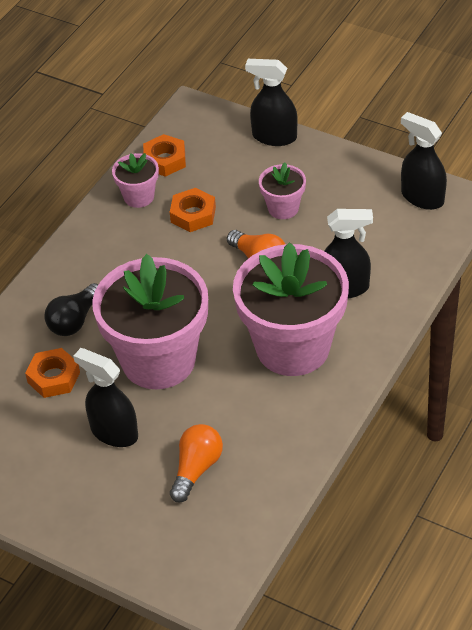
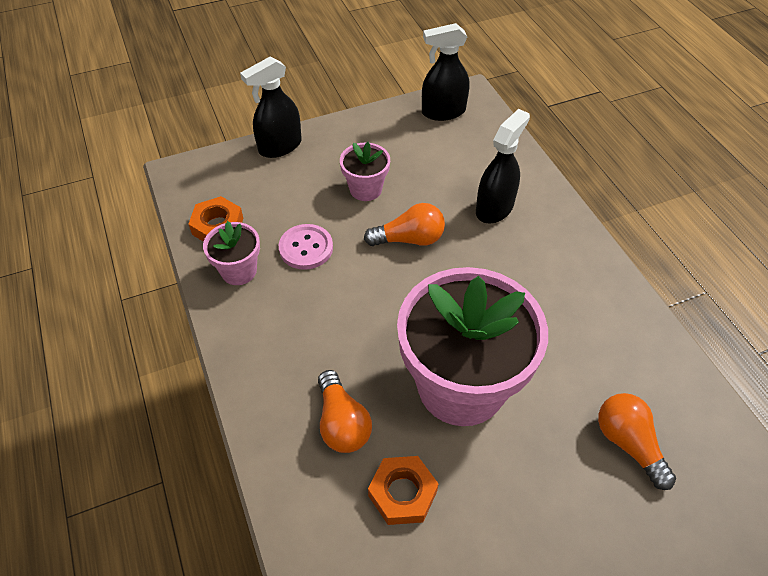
camera: 55 degrees left, 5 degrees up
black light bulb [44,283,98,336] -> orange light bulb [318,370,372,453]
black spray bottle [73,348,138,447] -> none
orange nut [170,188,216,232] -> pink button [279,224,333,270]
pink flower pot [233,242,349,376] -> none

